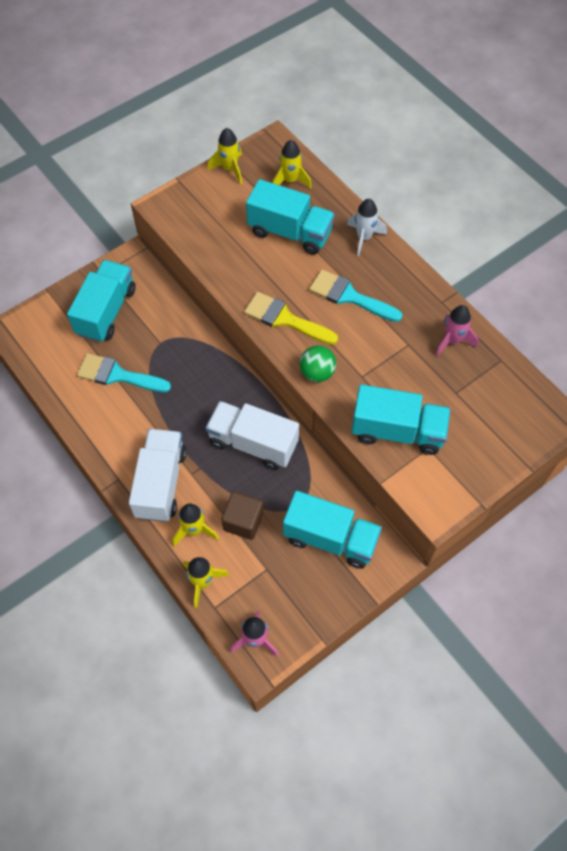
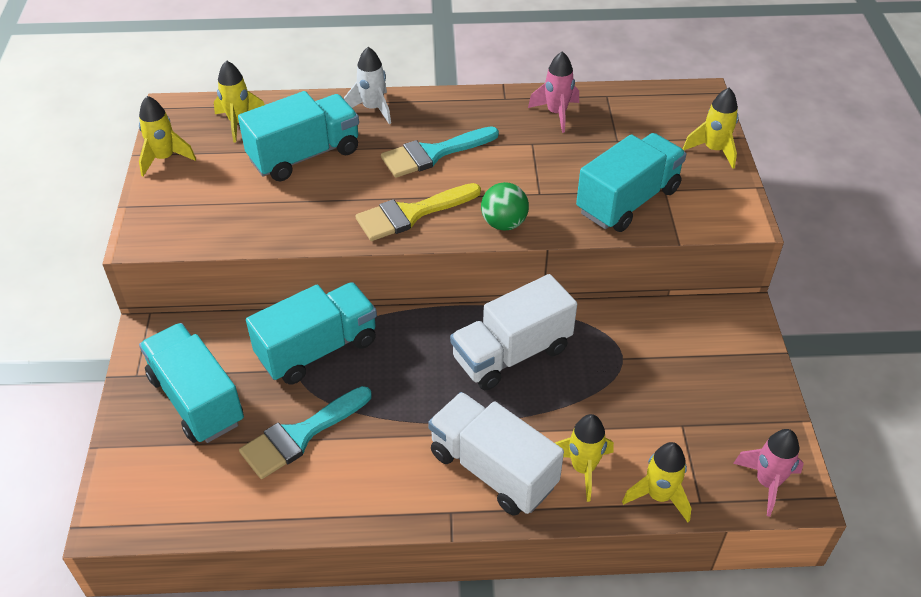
camera: 55 degrees left, 15 degrees down
brown cube [221,492,264,540] -> none
turquoise truck [283,491,382,569] -> turquoise truck moved to [246,282,377,385]
none -> yellow rocket [683,88,739,169]

